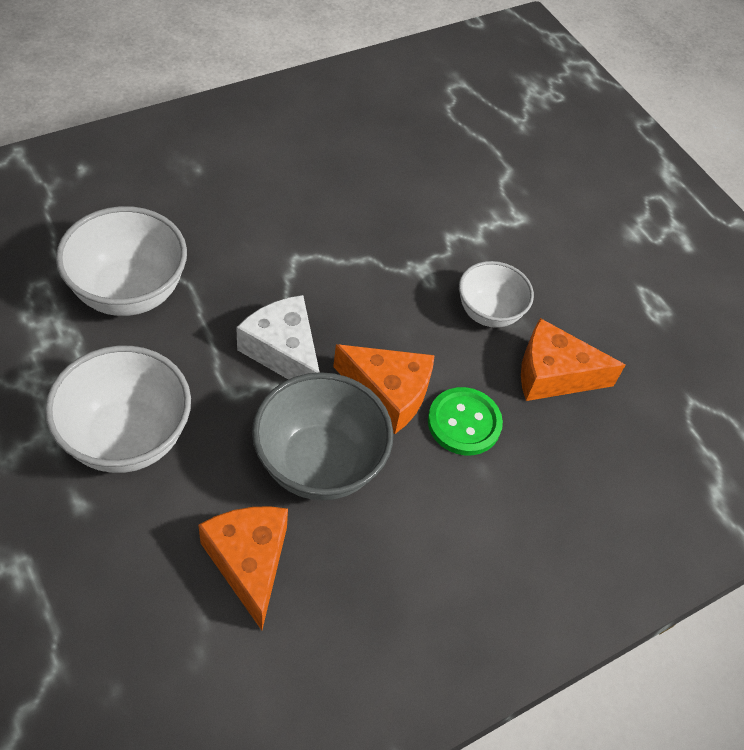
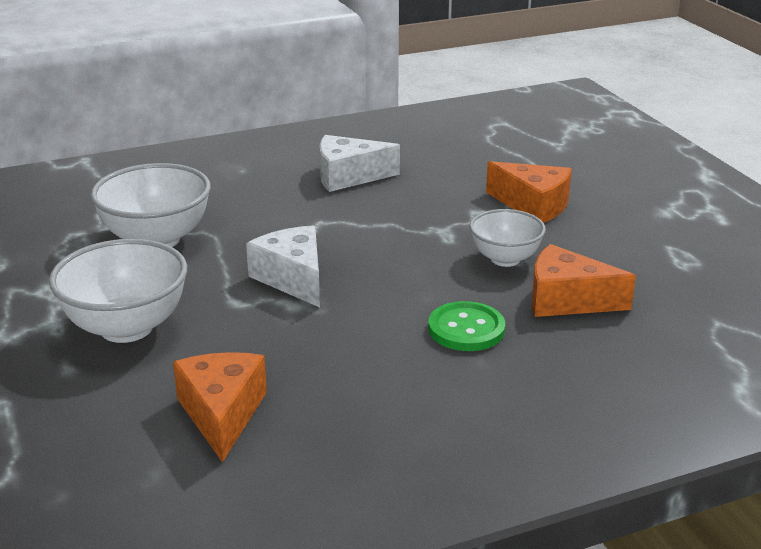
camera: 15 degrees right, 25 degrees down
grey bowl [252,372,393,500] -> none
orange cheese [333,344,435,434] -> orange cheese moved to [486,161,572,223]
none -> white cheese [319,135,400,192]

